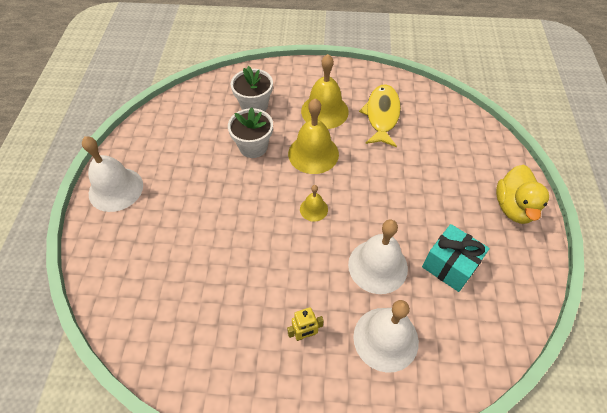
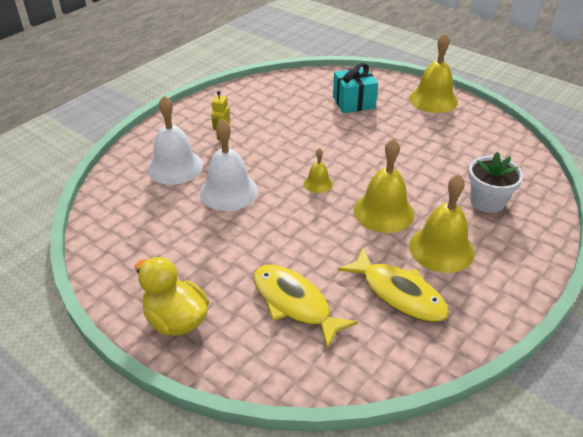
camera: 125 degrees right, 15 degrees down
white bell [82,136,143,212] -> yellow bell [409,33,458,113]
white flower pot [228,108,273,158] -> none
turquoise gift [422,224,490,292] -> turquoise gift moved to [333,63,378,113]
none -> yellow fish [253,265,358,349]

